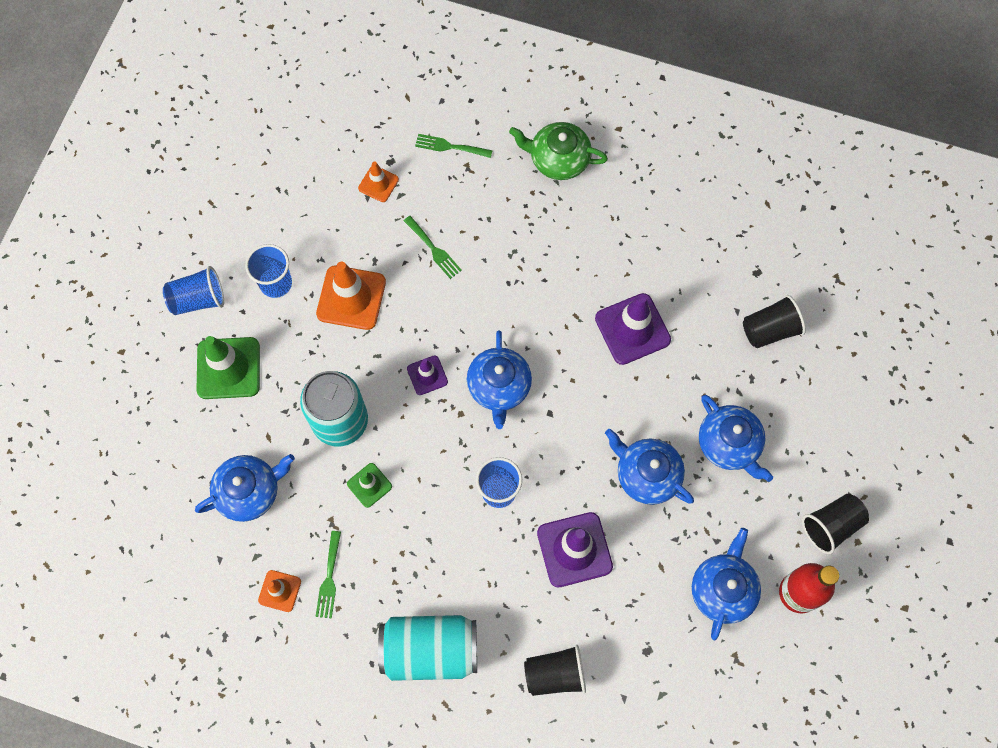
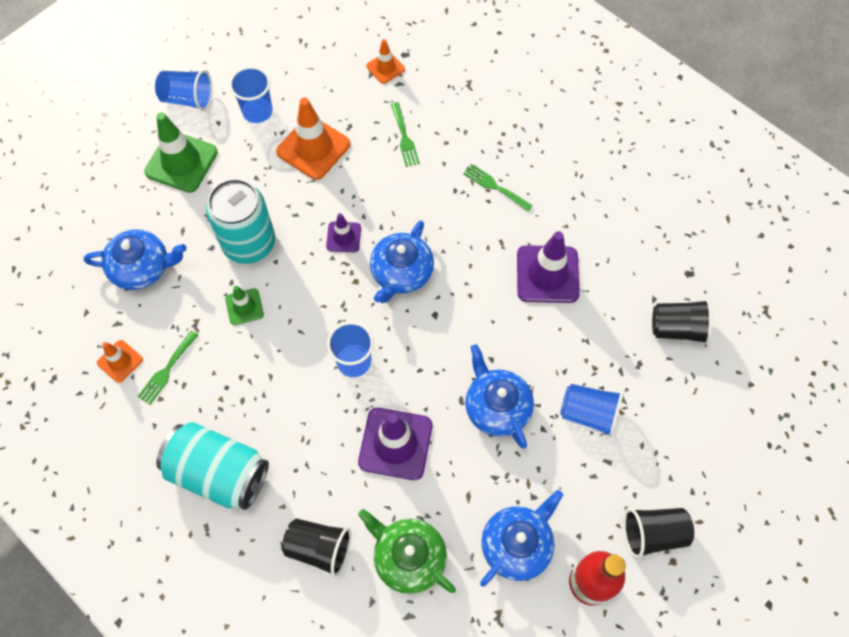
camera: 25 degrees right, 5 degrees down
green fork [415,134,493,158] -> green fork moved to [463,164,533,212]
green teapot [509,122,608,180] -> green teapot moved to [358,509,456,594]
blue teapot [699,395,773,482] -> blue cup [560,384,624,437]

